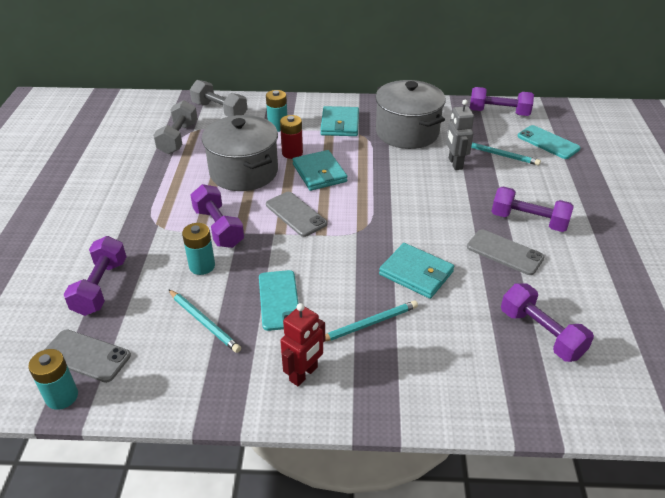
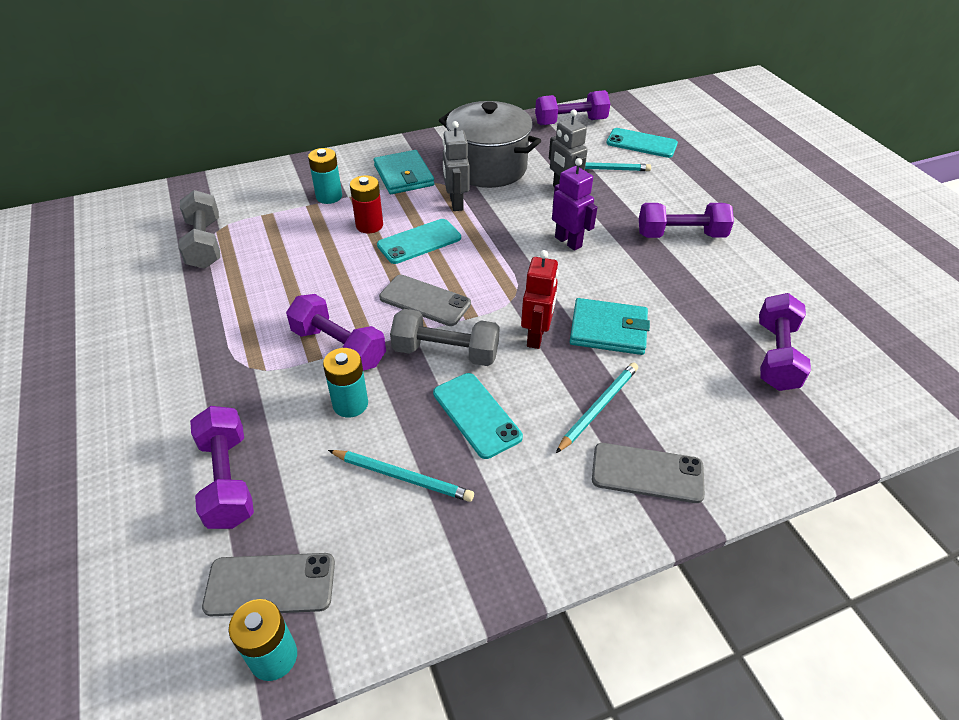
camera: 25 degrees left, 5 degrees up
grey dumbbell [190,80,247,117] -> grey dumbbell moved to [390,309,500,366]
grey pot [202,115,278,191] -> none
red robot [280,303,325,386] -> red robot moved to [521,250,559,349]
turquoise wallet [292,150,347,191] -> turquoise phone [377,219,461,264]
grey phone [467,229,545,275] -> grey phone moved to [592,443,705,503]
purple dumbbell [501,284,594,362] -> purple dumbbell turned 75 degrees clockwise [759,293,811,391]
none -> grey robot [443,121,469,211]
none -> purple robot [552,158,598,251]

